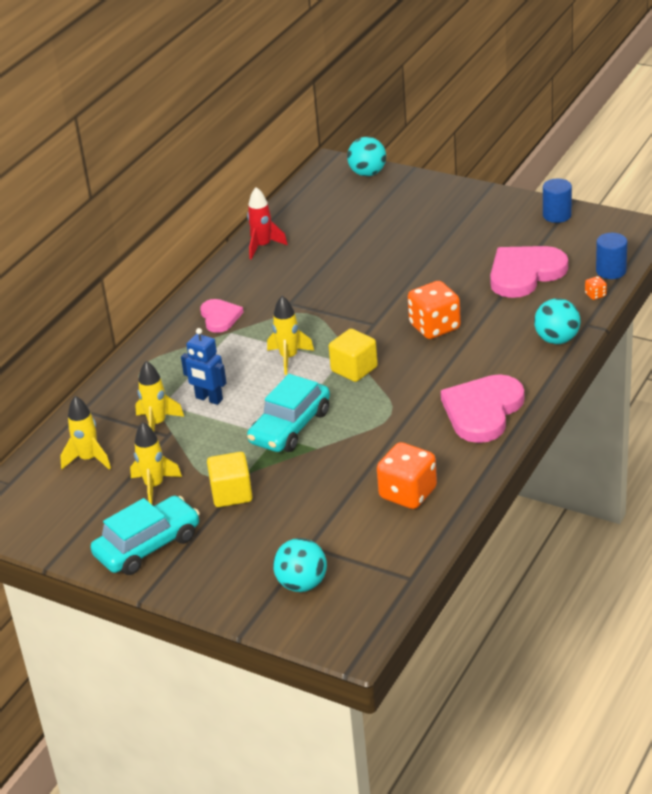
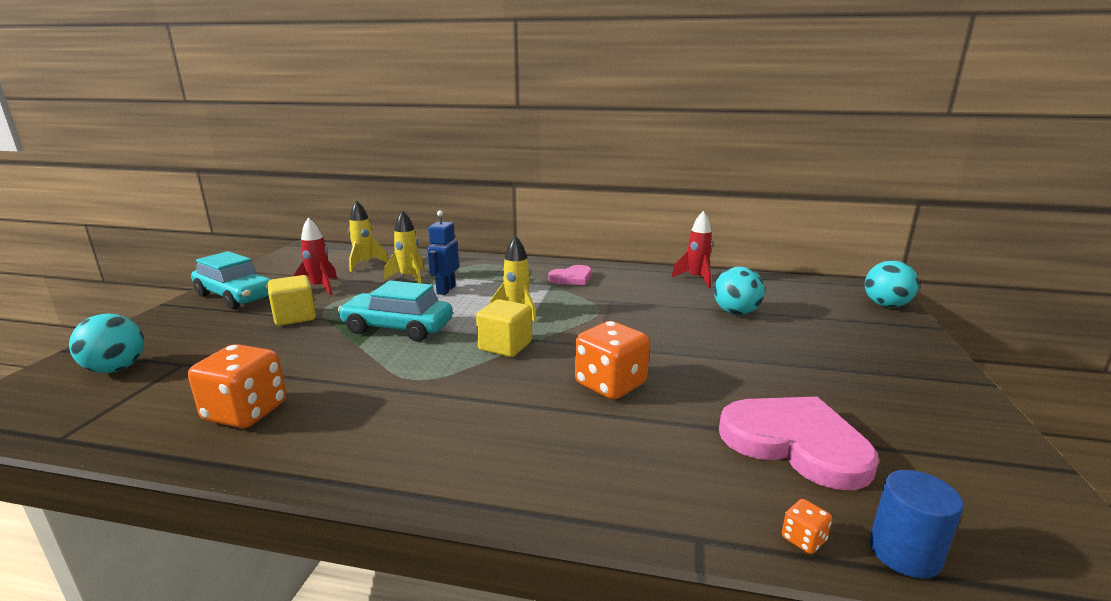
camera: 70 degrees right, 15 degrees down
yellow rocket [130,422,182,504] -> red rocket [293,217,337,296]
pink heart [441,374,524,443] -> none
turquoise ball [534,298,581,344] -> turquoise ball moved to [714,266,765,315]
blue cylinder [543,179,572,223] -> none

